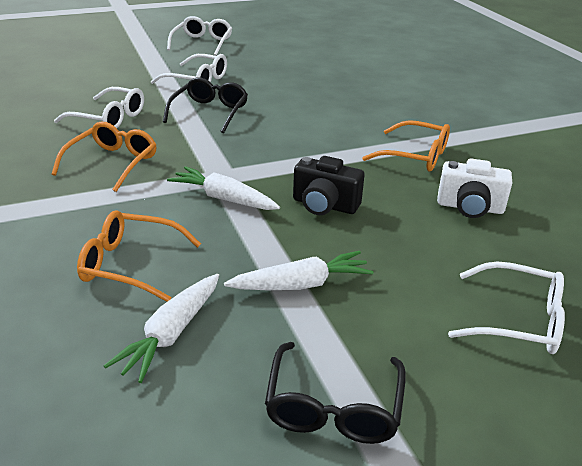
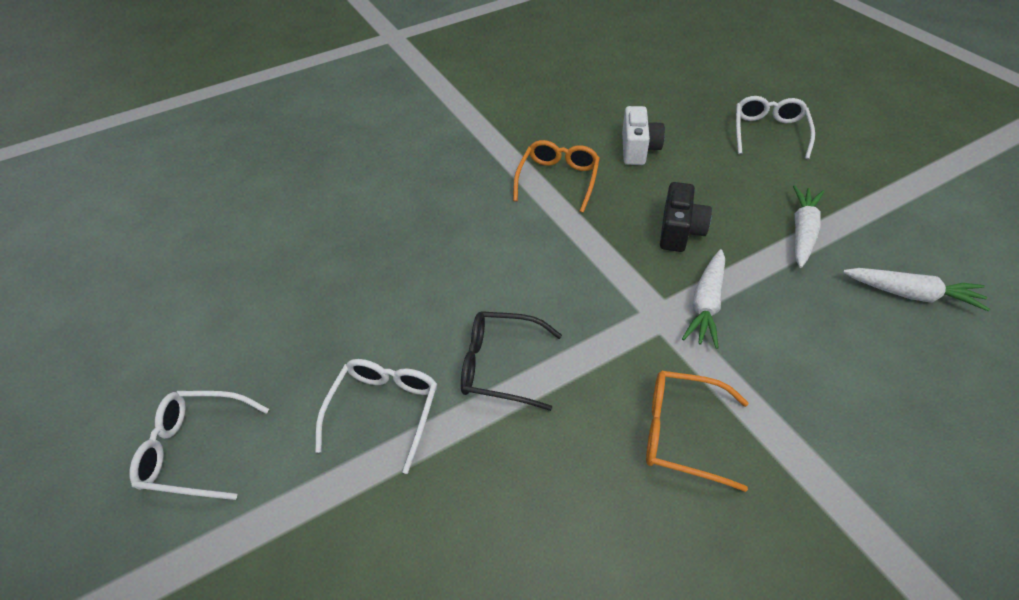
camera: 95 degrees left, 15 degrees up
white glasses [54,87,144,128] -> none
orange glasses [77,210,201,302] -> none
white carrot [224,251,374,290] -> white carrot turned 45 degrees clockwise [793,185,824,268]
black glasses [265,342,406,444] -> none

